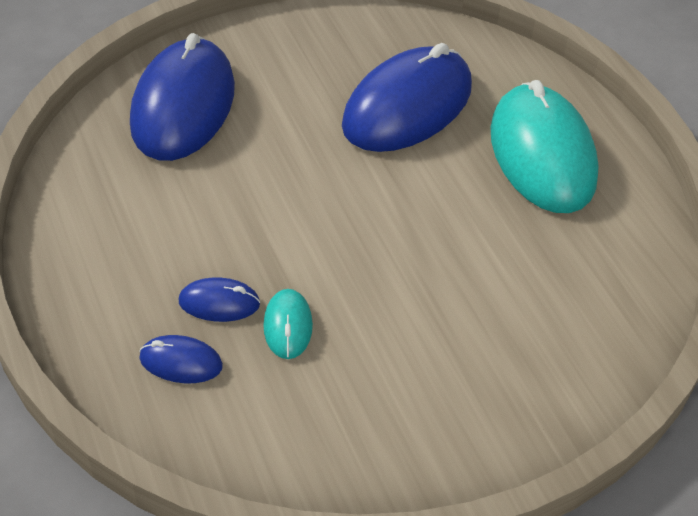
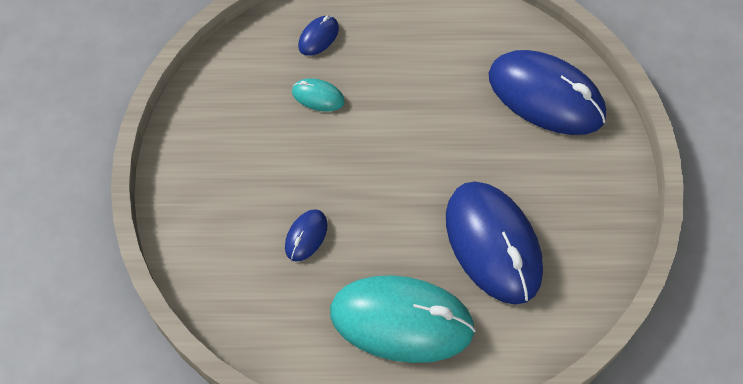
camera: 115 degrees right, 10 degrees up
blue mouse [179,277,260,322] -> blue mouse moved to [285,209,328,262]

